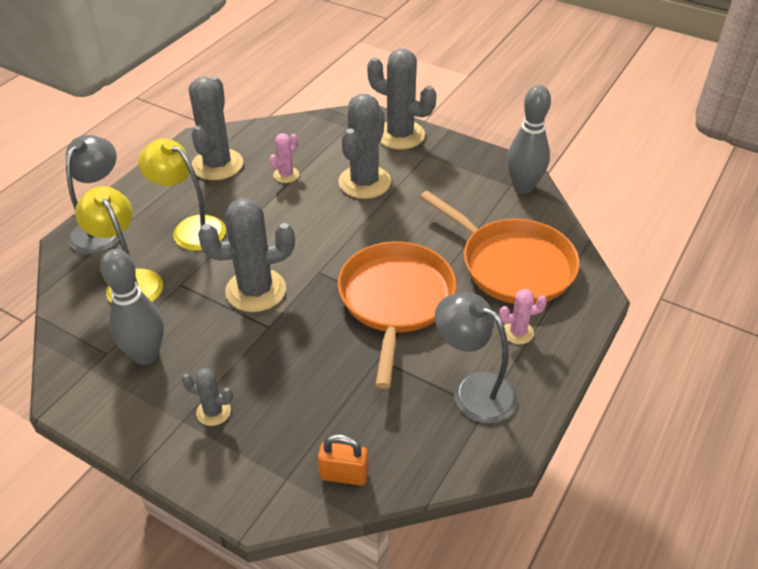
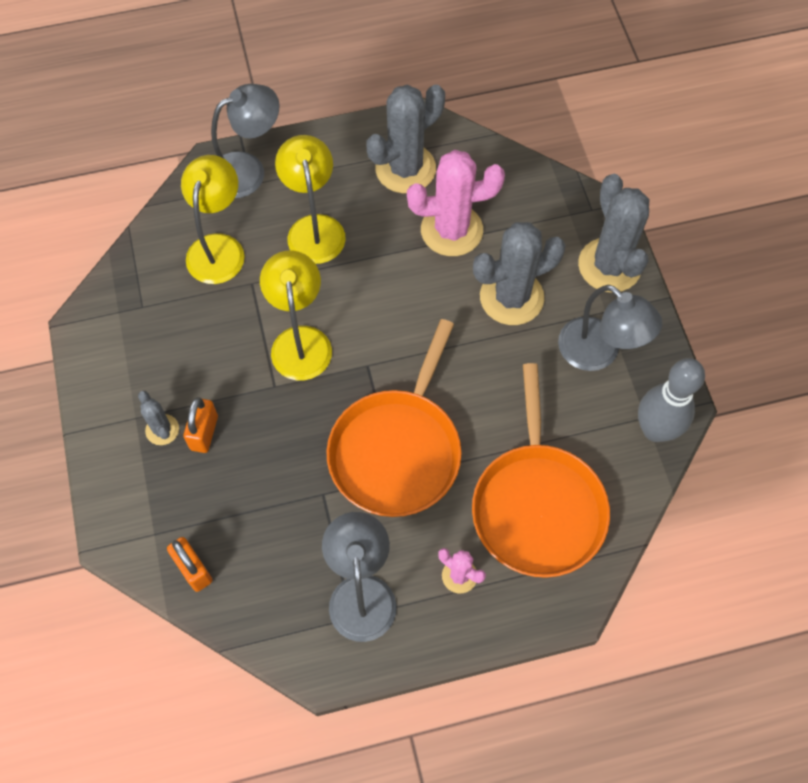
camera: 45 degrees right, 20 degrees up
grey bowling pin [100,249,164,365] -> none
grey cactus [198,198,295,312] -> yellow lamp [260,251,332,380]
pink cactus [269,133,299,183] -> pink cactus [407,150,505,256], size x2.02
orange pan [338,241,456,389] -> orange pan turned 150 degrees clockwise [326,319,462,517]
none -> orange padlock [183,397,218,453]
none -> grey lamp [558,285,663,371]

